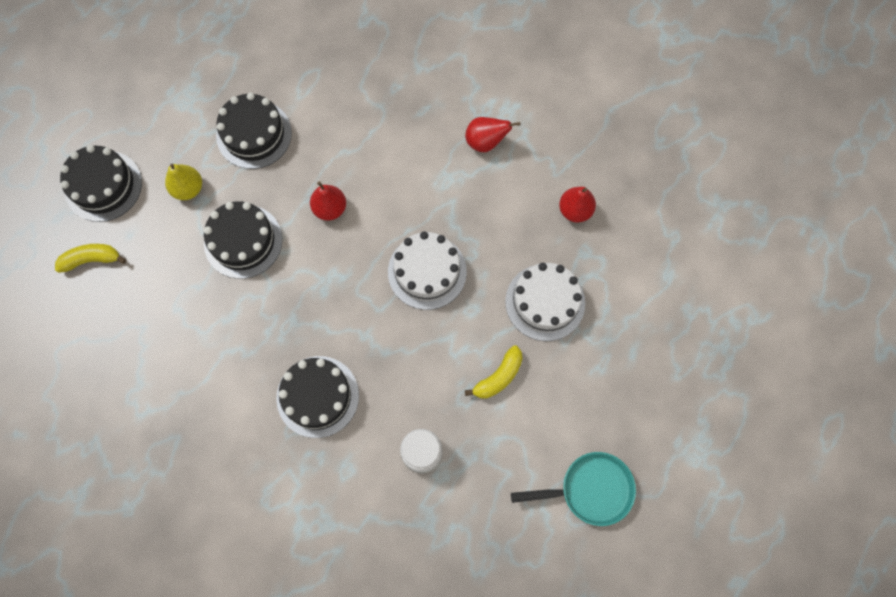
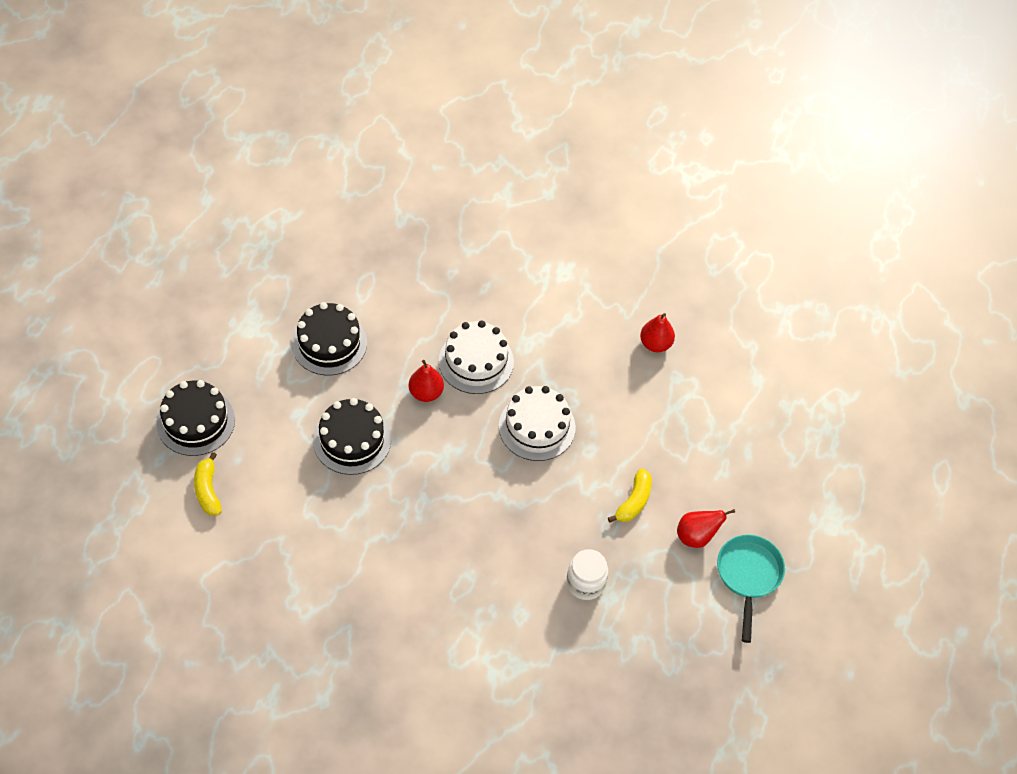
camera: 20 degrees left, 15 degrees down
yellow banana [55,244,126,273] -> yellow banana turned 75 degrees counterclockwise [194,452,222,516]
yellow pear [165,164,202,200] -> none
black cake [276,356,359,438] -> none
red pear [465,117,521,152] -> red pear moved to [677,509,735,548]
white cake [505,263,585,341] -> white cake moved to [439,320,514,394]
turquoise pan [511,452,636,526] -> turquoise pan turned 60 degrees counterclockwise [717,534,785,643]

